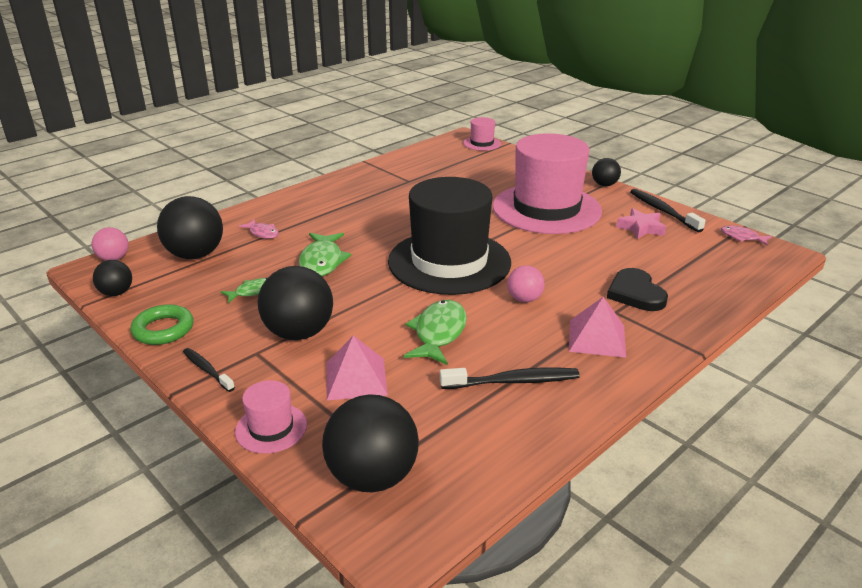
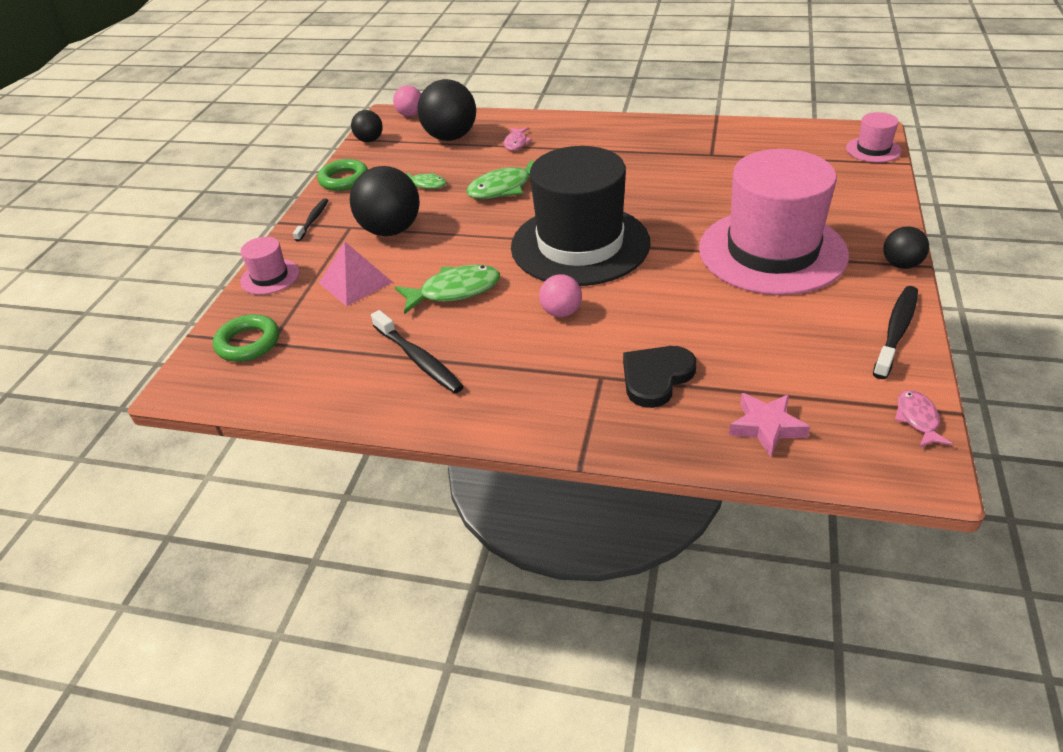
camera: 60 degrees right, 10 degrees up
black ball [322,394,419,492] -> green ring [213,314,279,362]
pink pyramid [569,297,626,358] -> none
pink star [616,208,666,239] -> pink star moved to [729,393,810,457]

